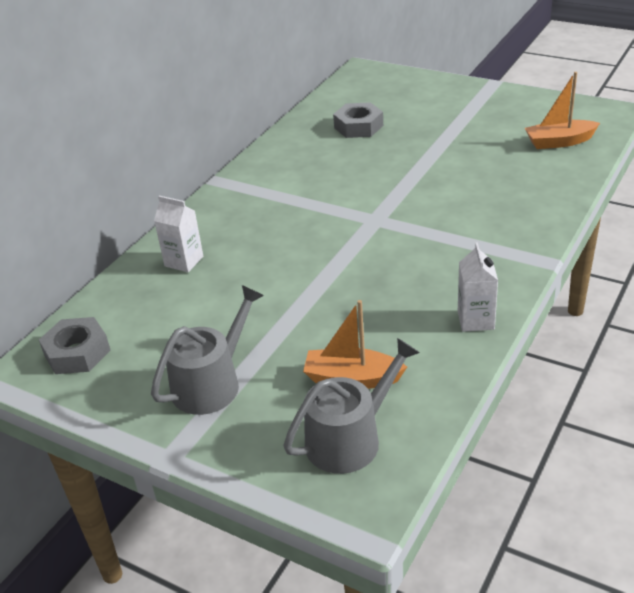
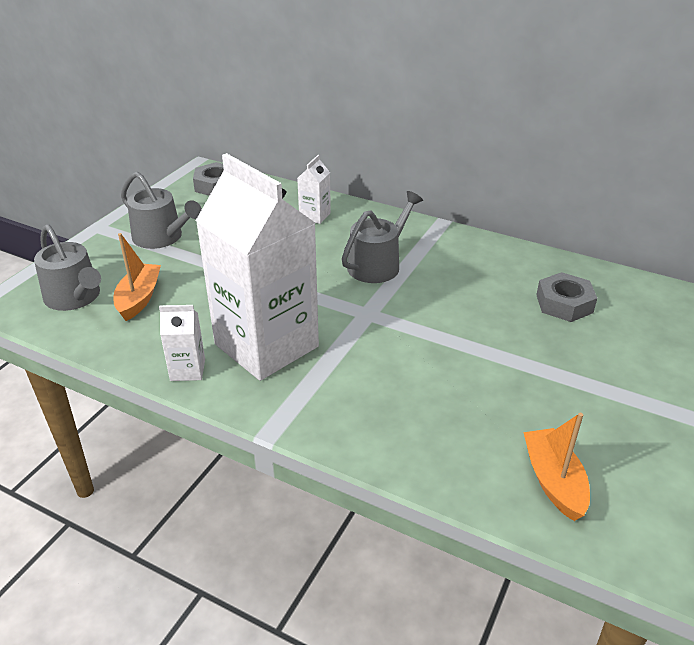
camera: 85 degrees right, 0 degrees up
none -> white carton [196,153,319,381]
none -> grey watering can [342,191,423,283]

